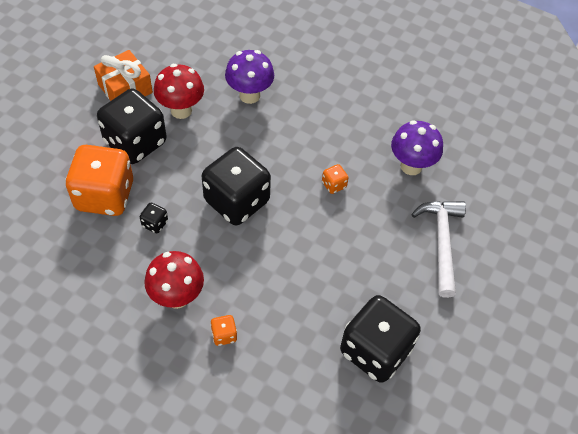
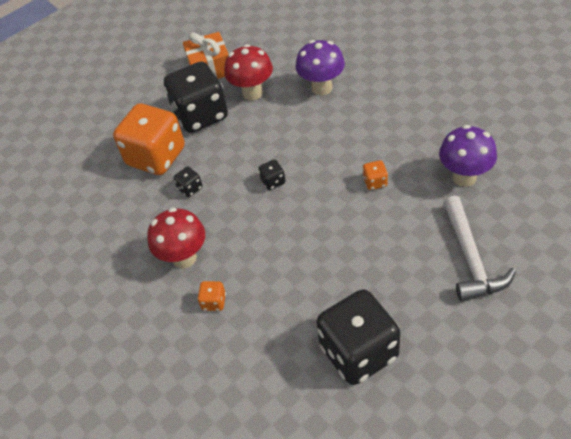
camera: 30 degrees right, 5 degrees down
black dice [202,147,271,225] -> black dice [258,159,285,190], size x0.40
white hammer [411,201,466,298] -> white hammer turned 150 degrees clockwise [443,196,516,301]

